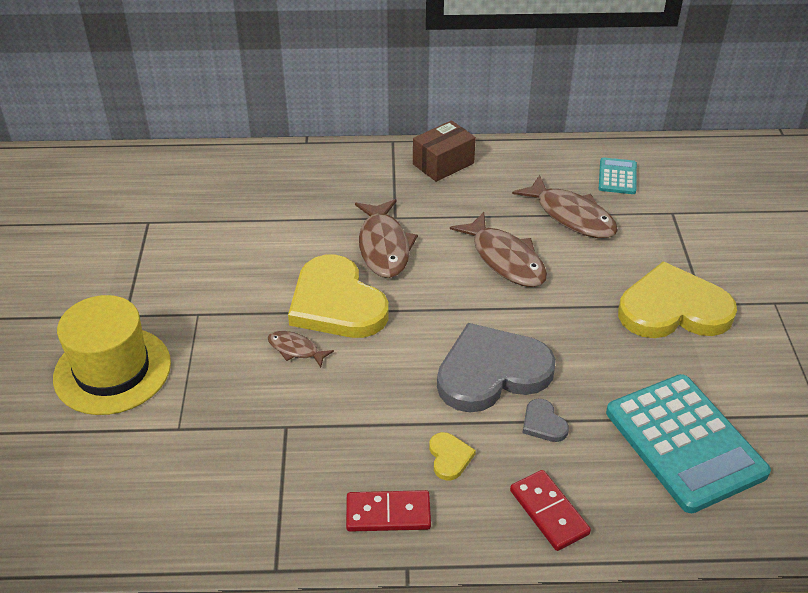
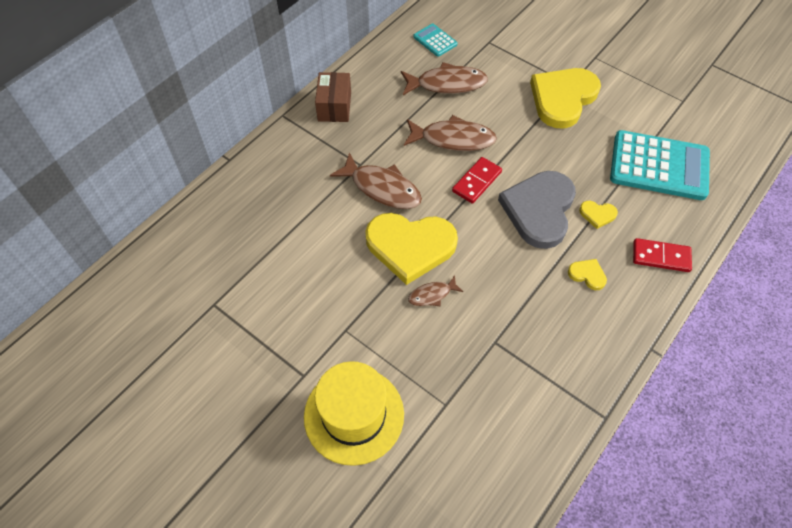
camera: 50 degrees left, 15 degrees up
red domino [346,490,431,532] -> red domino moved to [452,157,502,204]
grey heart [523,399,569,442] -> yellow heart [579,201,618,229]

